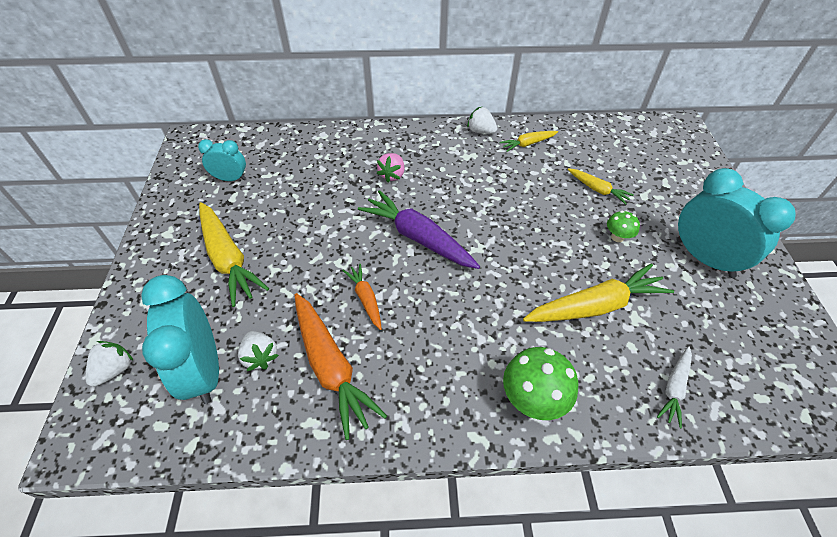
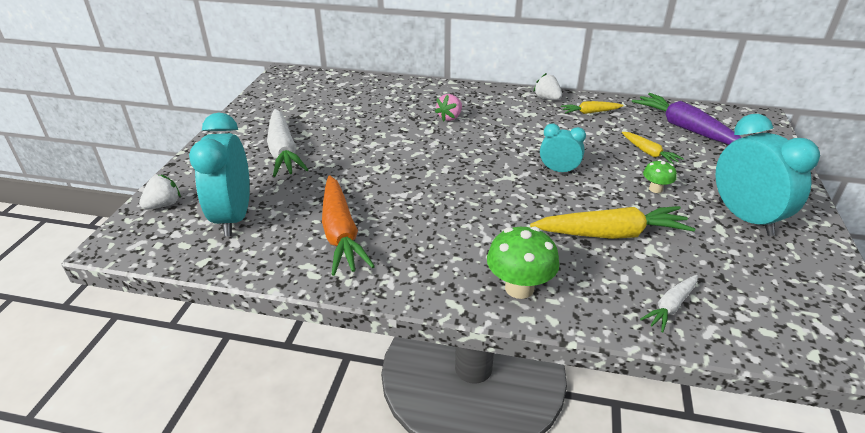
camera: 15 degrees right, 15 degrees down
turquoise clock [198,139,246,181] -> turquoise clock moved to [540,124,586,174]
yellow carrot [199,202,269,307] -> white carrot [267,109,308,177]
white strawberry [238,331,279,371] -> none
orange carrot [342,264,382,330] -> none
purple carrot [358,190,480,269] -> purple carrot moved to [632,93,741,145]

